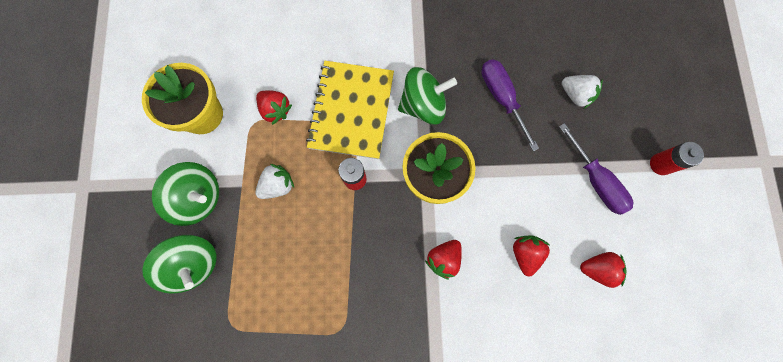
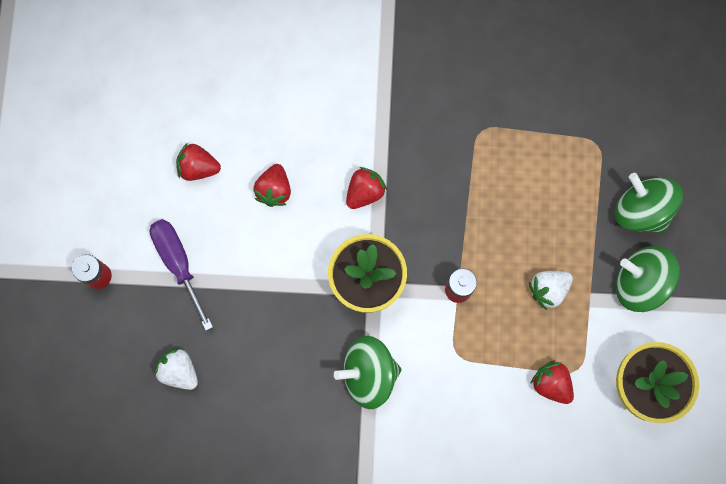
camera: 175 degrees left, 0 degrees up
yellow notebook [306,61,394,159] -> none
purple screwdriver [481,59,539,151] -> none

